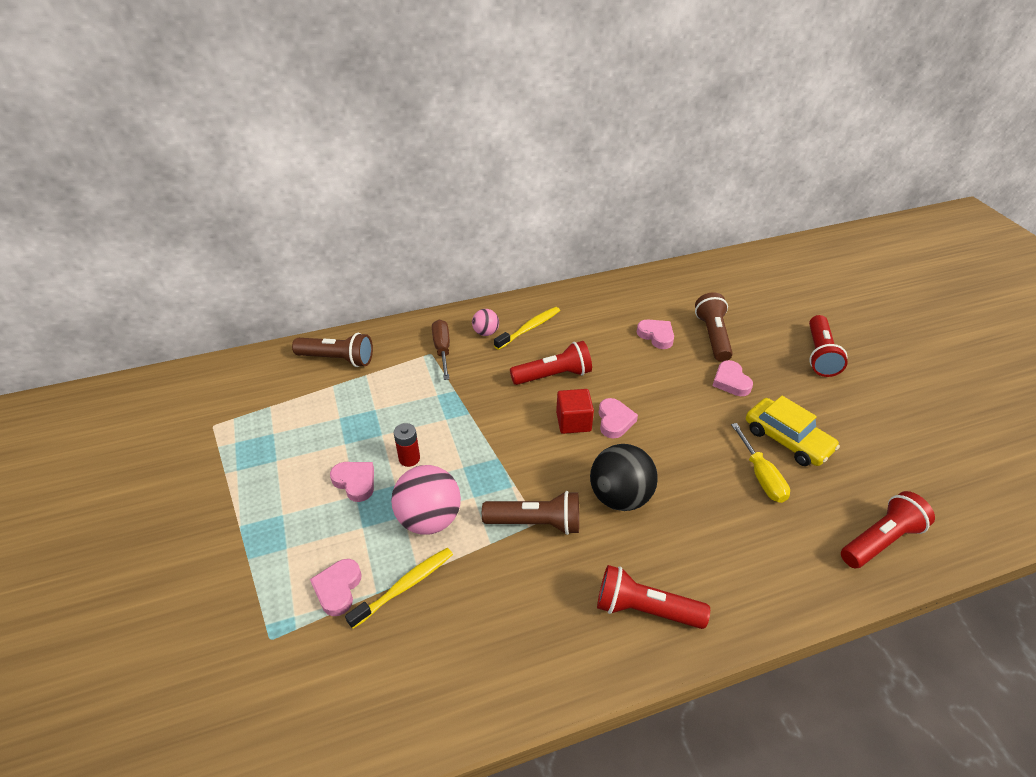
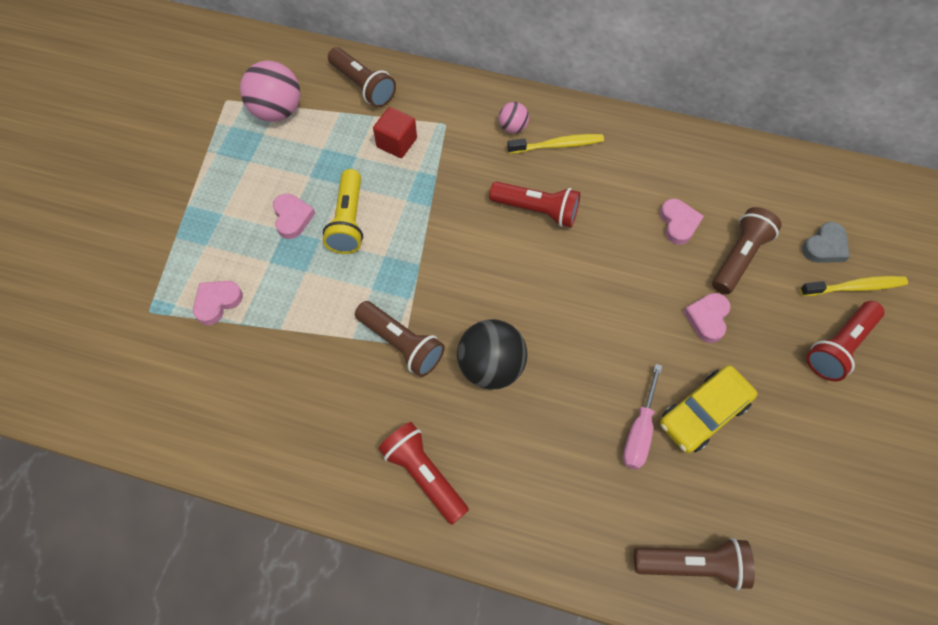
camera: 35 degrees right, 20 degrees up
yellow toothbrush [345,548,453,629] -> yellow toothbrush moved to [800,276,908,296]
pink ball [391,465,461,535] -> pink ball moved to [240,61,300,122]
red battery [394,423,420,467] -> yellow flashlight [323,169,363,254]
brown screwdriver [432,320,450,380] -> none
red cube [556,389,594,434] -> red cube moved to [373,107,417,158]
pink heart [599,398,638,439] -> none
yellow screwdriver [731,423,790,503] -> pink screwdriver [623,364,662,470]
yellow car [746,396,840,466] -> yellow car turned 60 degrees clockwise [660,365,757,453]
red flashlight [841,491,935,568] -> brown flashlight [634,538,755,590]
none -> grey heart [802,222,850,263]

